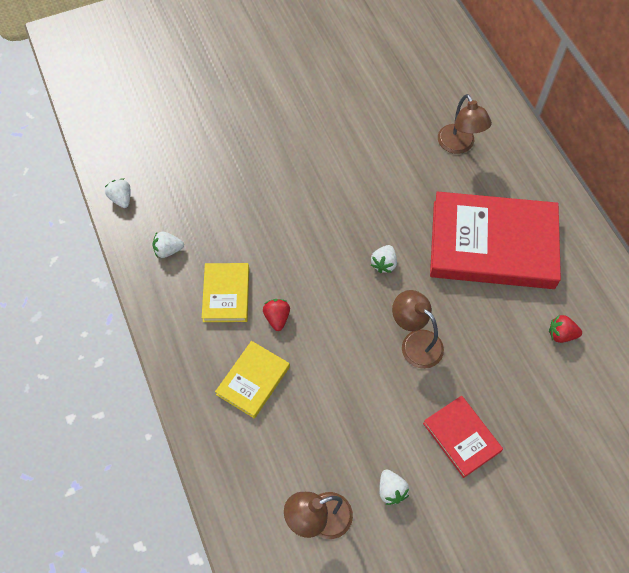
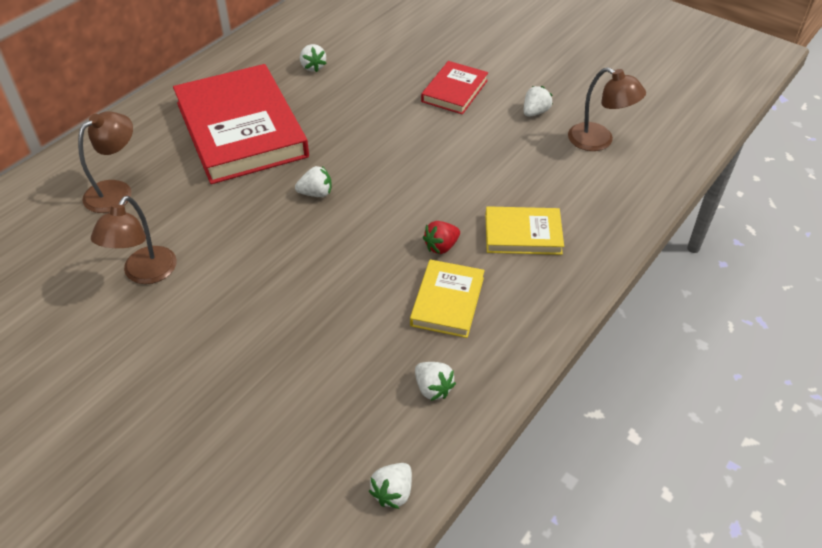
camera: 120 degrees left, 15 degrees down
yellow book [202,263,249,322] -> yellow book turned 45 degrees counterclockwise [410,259,485,338]
brown lamp [392,290,444,369] -> brown lamp moved to [91,196,177,284]
red strawberry [549,315,582,343] -> white strawberry [300,44,327,72]

